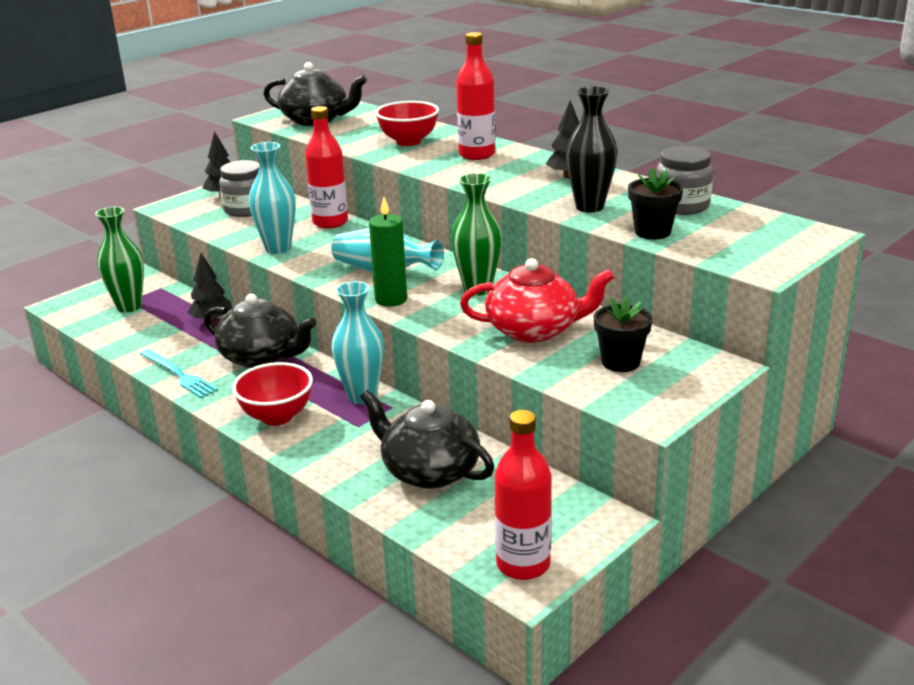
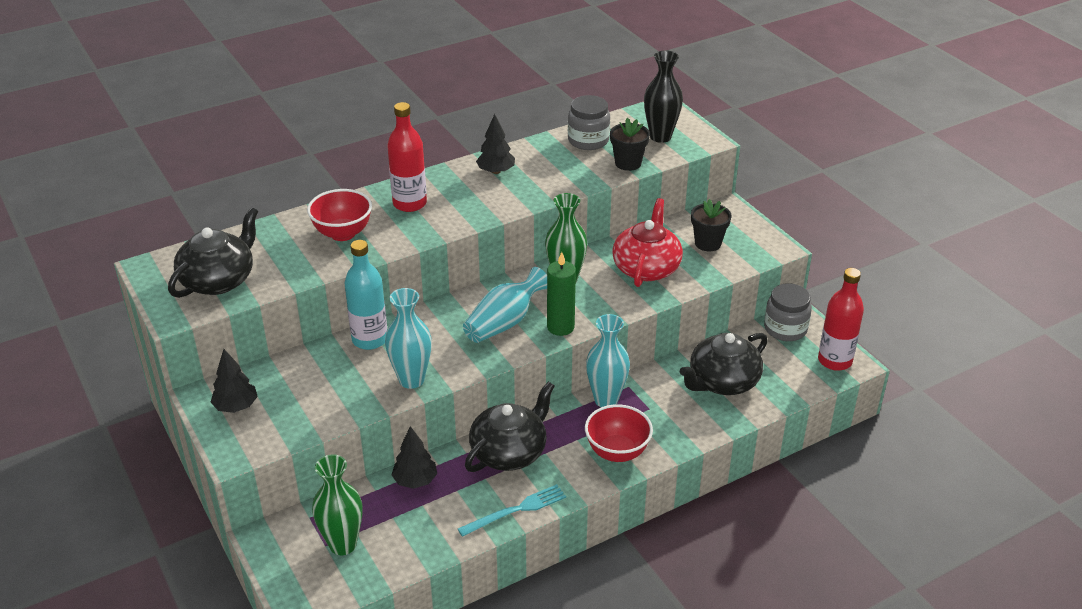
camera: 75 degrees left, 10 degrees up
grey jar [219,160,259,217] -> grey jar moved to [764,283,812,341]
red bottle [305,106,348,229] -> turquoise bottle [345,240,387,350]
black vase [566,86,618,212] -> black vase moved to [644,50,683,143]

